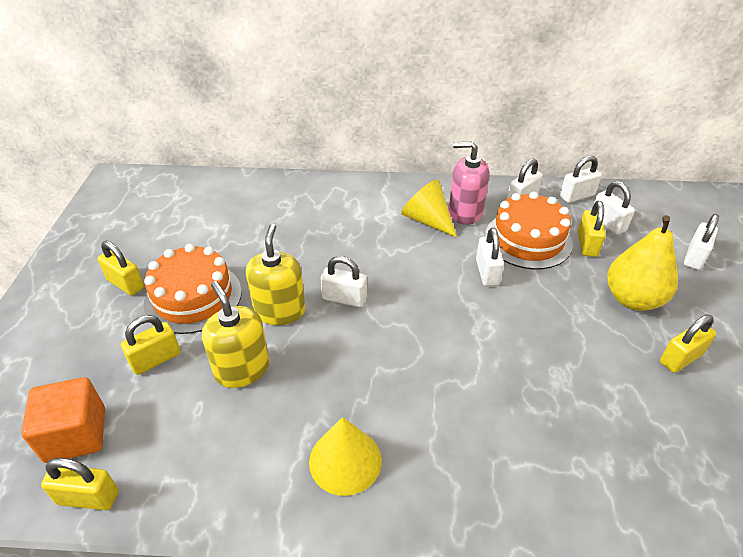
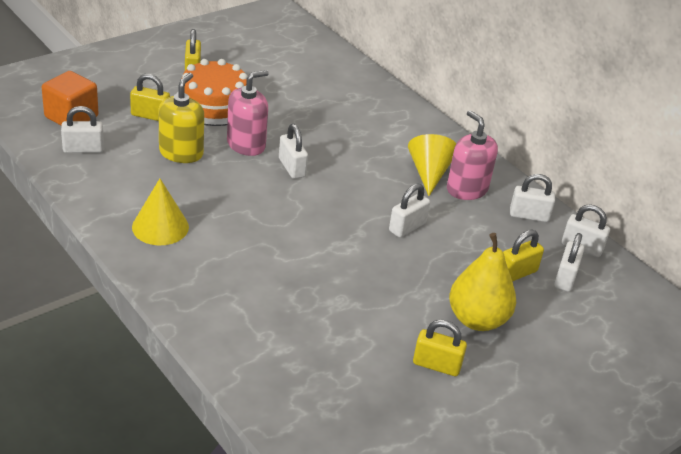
camera: 45 degrees right, 5 degrees down
yellow padlock [41,458,118,510] -> none
yellow soap dispenser [246,224,305,325] -> pink soap dispenser [227,70,269,156]
orange cake [485,192,573,270] -> none
white padlock [684,214,719,270] -> white padlock moved to [61,106,104,153]

